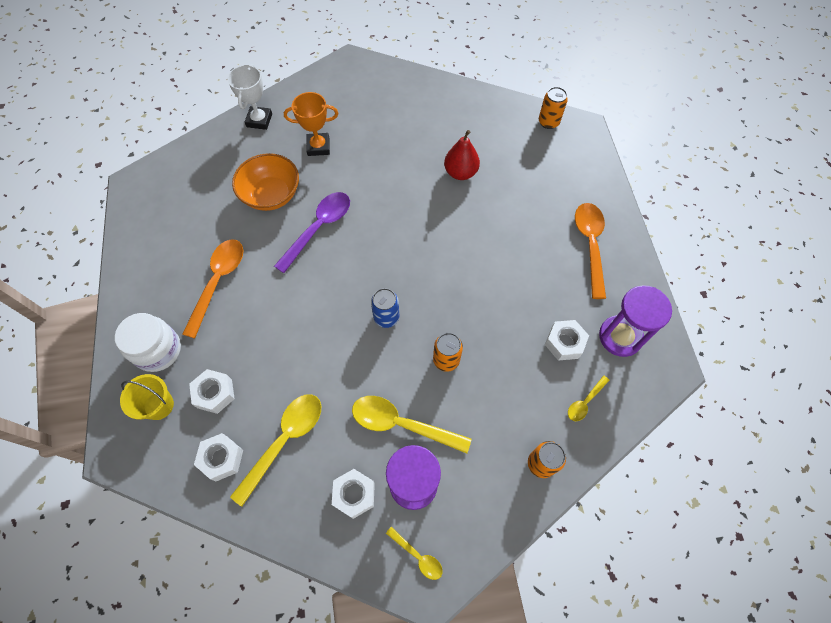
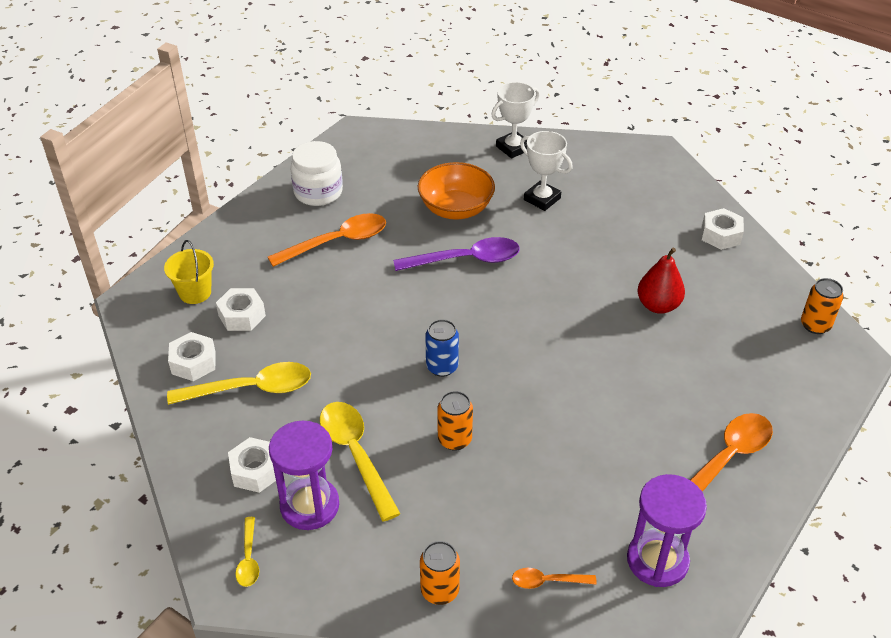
camera: 45 degrees right, 20 degrees down
white jar [115,313,181,372] -> white jar moved to [290,141,343,206]
orange trophy [284,92,338,156] -> white trophy [520,131,573,211]
white nut [545,320,589,361] -> white nut moved to [702,208,744,250]
yellow spoon [568,375,610,421] -> orange spoon [512,568,597,589]

